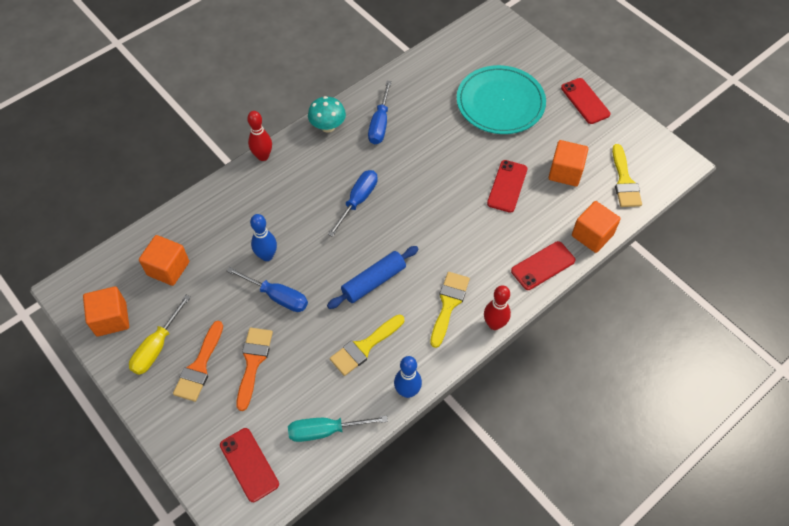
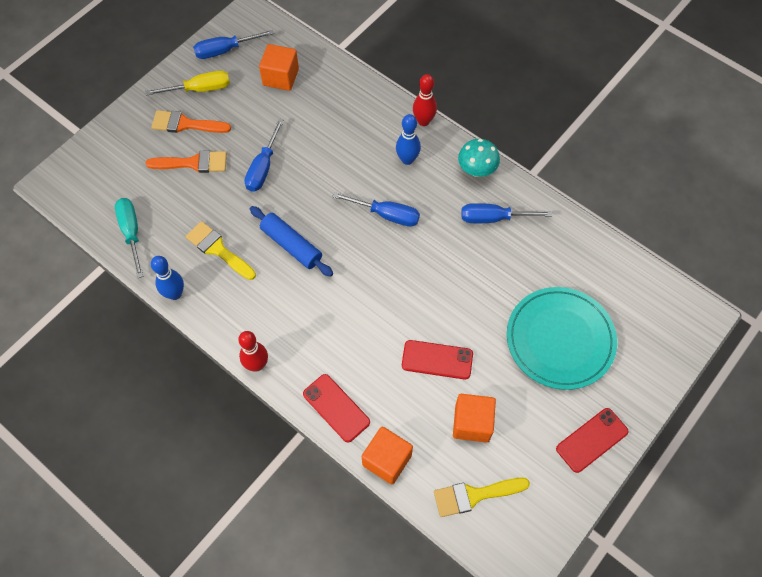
camera: 80 degrees right, 5 degrees up
orange cube [83,286,129,336] -> blue screwdriver [193,30,274,59]
yellow screwdriver [129,295,191,375] -> yellow screwdriver turned 150 degrees clockwise [146,71,230,96]
red phone [220,428,279,502] -> none
blue bowling pin [250,214,277,261] -> blue bowling pin moved to [396,114,421,165]
yellow brush [430,272,470,348] -> none

